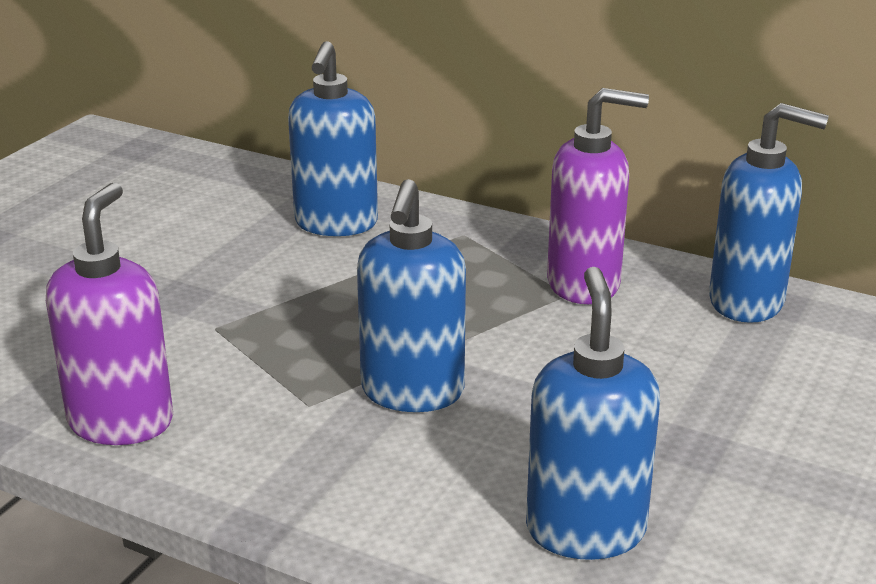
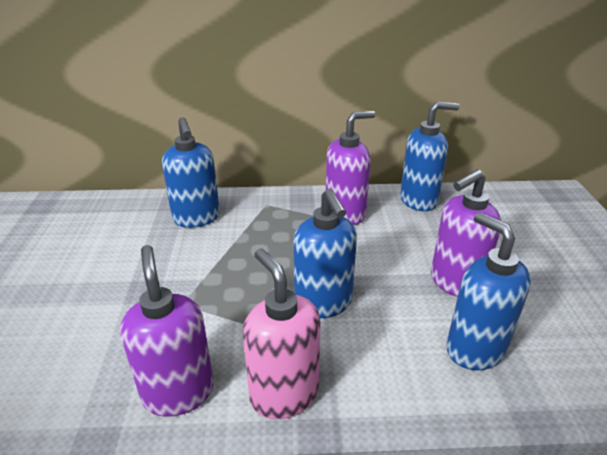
camera: 30 degrees left, 5 degrees up
none -> pink soap dispenser [243,249,321,419]
none -> purple soap dispenser [431,169,501,297]

